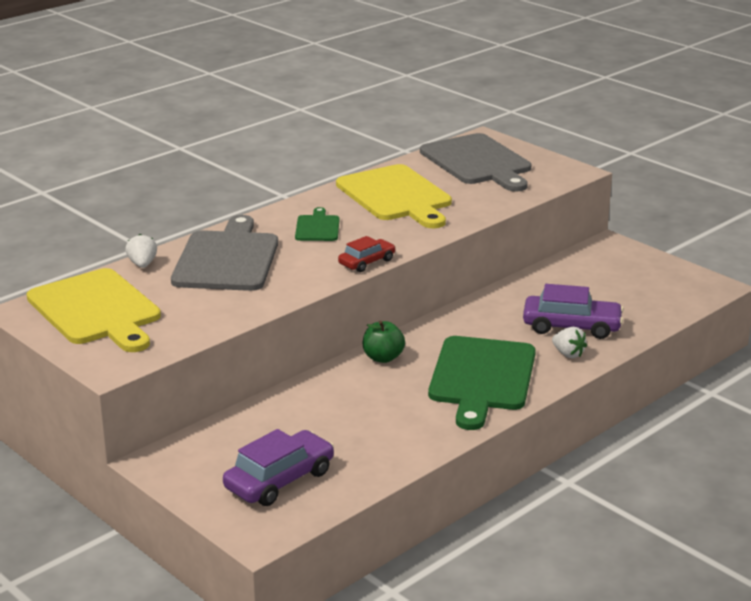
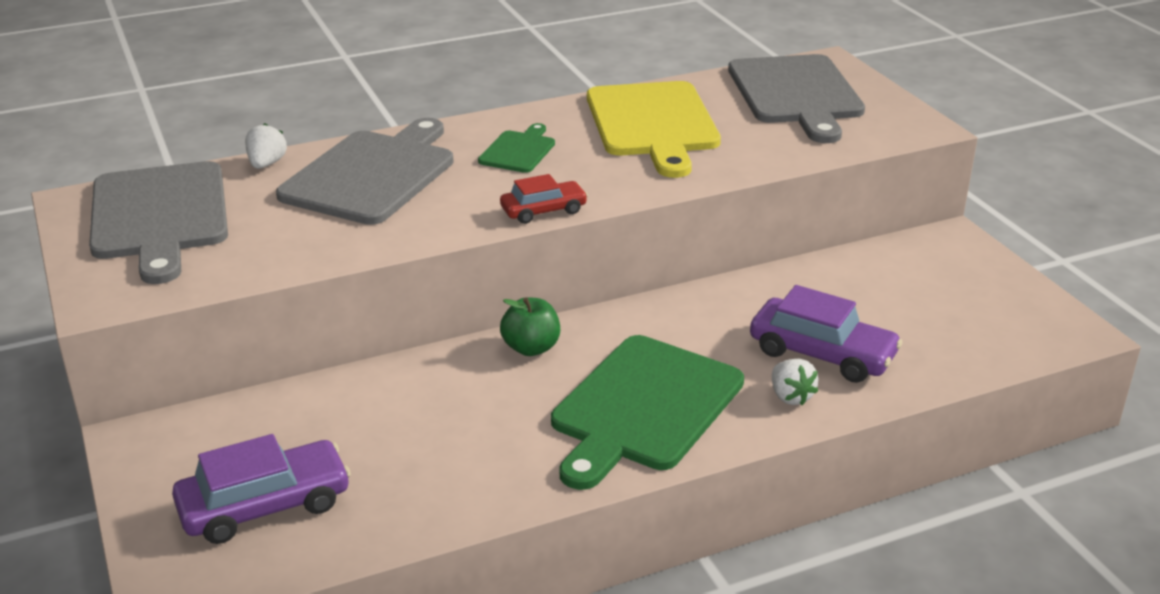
camera: 20 degrees right, 5 degrees up
yellow cutting board [27,268,161,352] -> grey cutting board [89,161,228,284]

